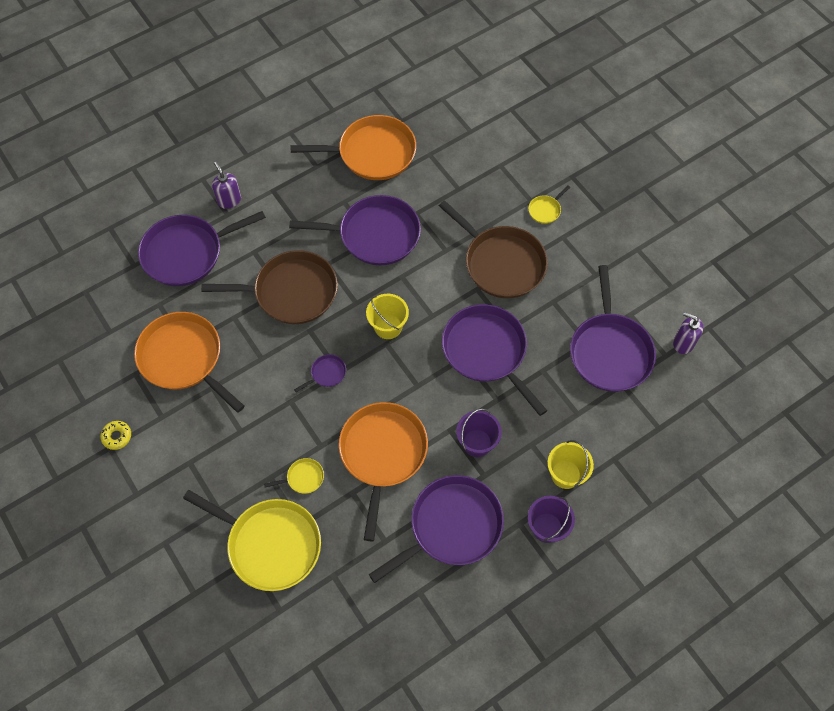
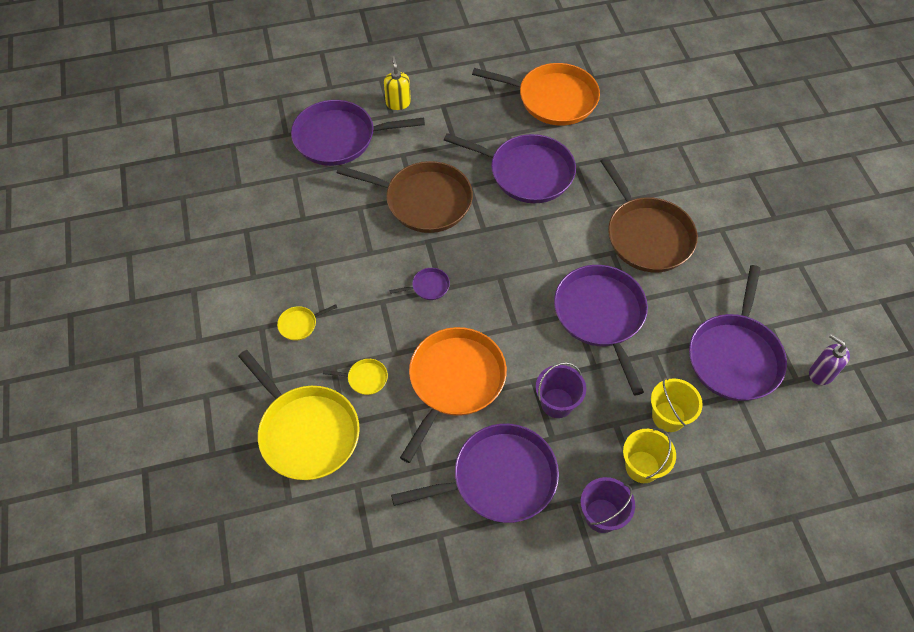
camera: 20 degrees right, 5 degrees down
yellow donut [100,421,131,450] -> none
orange pan [134,312,244,413] -> none
purple soap dispenser [212,162,241,209] -> yellow soap dispenser [384,56,411,110]
yellow bucket [366,294,409,339] -> yellow bucket moved to [651,378,703,432]
yellow pan [528,185,570,224] -> yellow pan moved to [277,304,337,341]

